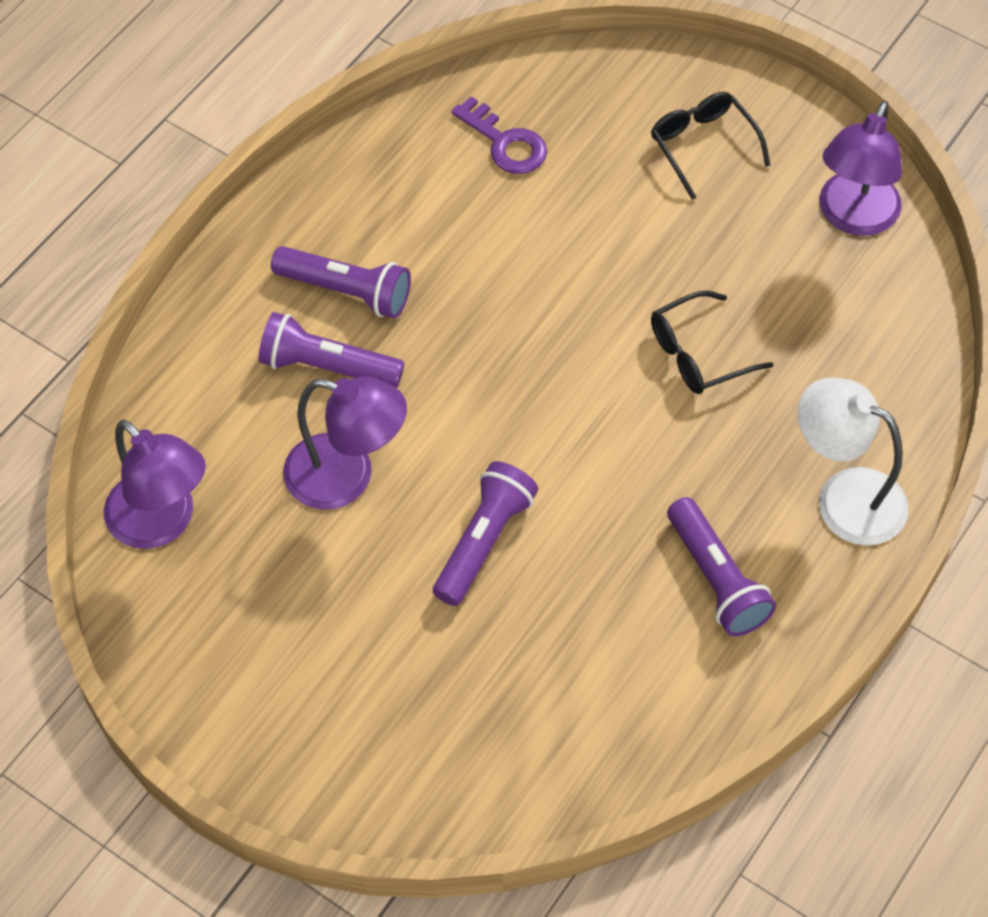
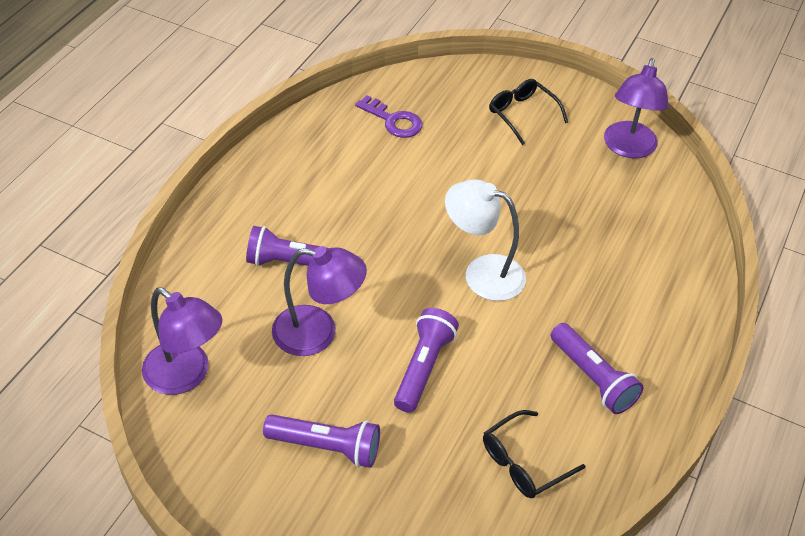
camera: 10 degrees left, 10 degrees down
purple flashlight [271,246,411,319] -> purple flashlight moved to [263,414,380,468]
black glasses [651,291,774,394] -> black glasses moved to [483,410,585,498]
white lamp [798,378,908,545] -> white lamp moved to [445,179,526,301]

